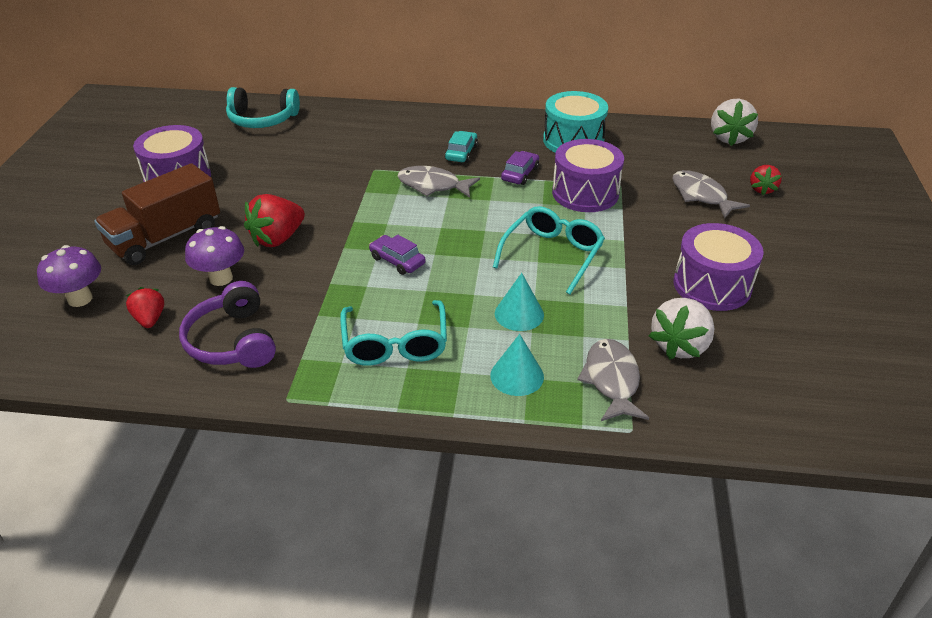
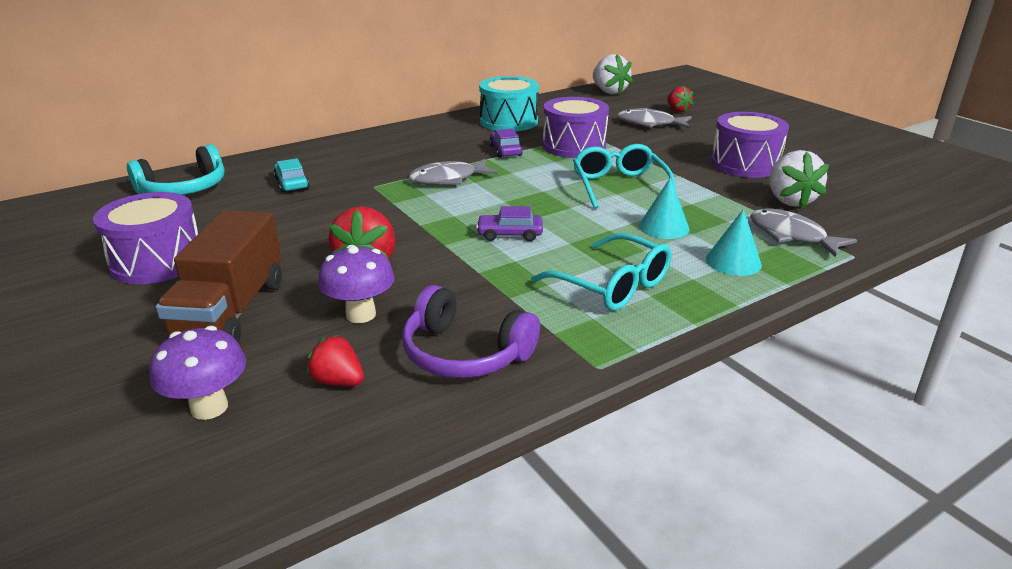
camera: 40 degrees left, 10 degrees down
turquoise car [445,131,478,163] -> turquoise car moved to [273,158,310,192]

